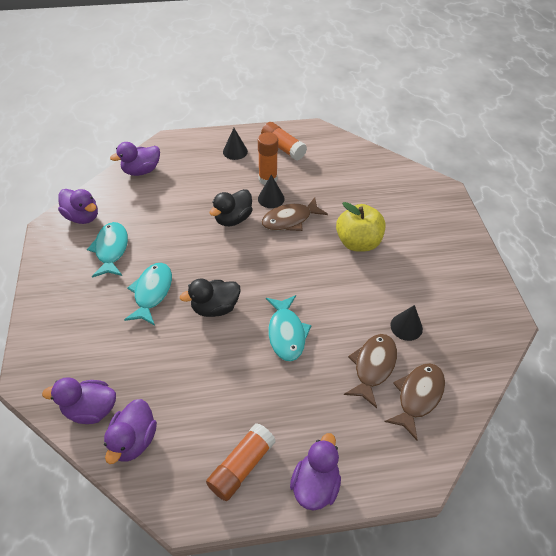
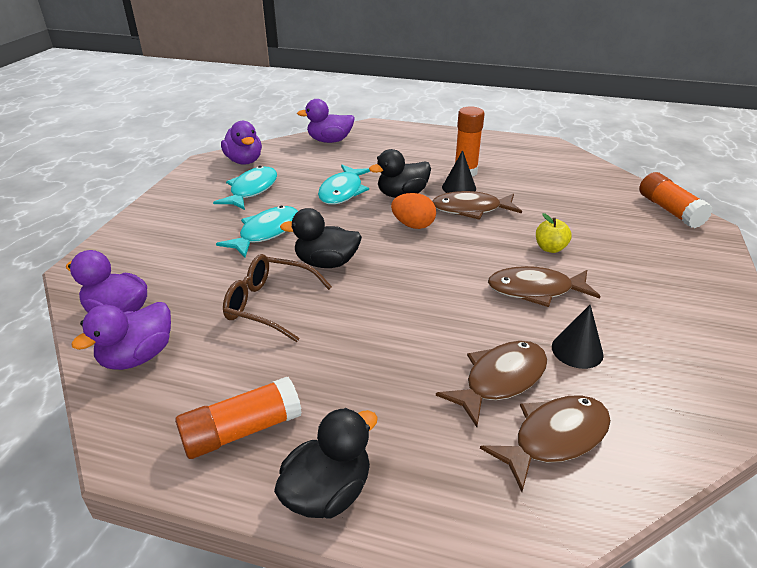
camera: 25 degrees right, 15 degrees down
black cone [223,128,248,160] -> none
orange glue stick [261,122,307,160] -> orange glue stick moved to [639,172,712,228]
turquoise fish [266,295,312,362] -> turquoise fish moved to [318,165,370,205]
purple duck [290,433,341,511] -> black duck [274,408,378,519]
yellow apple [336,202,386,252] -> yellow apple [536,213,572,253], size x0.51
none -> brown glasses [223,254,332,342]
none -> orange egg [391,193,436,229]
none -> brown fish [488,266,600,307]

